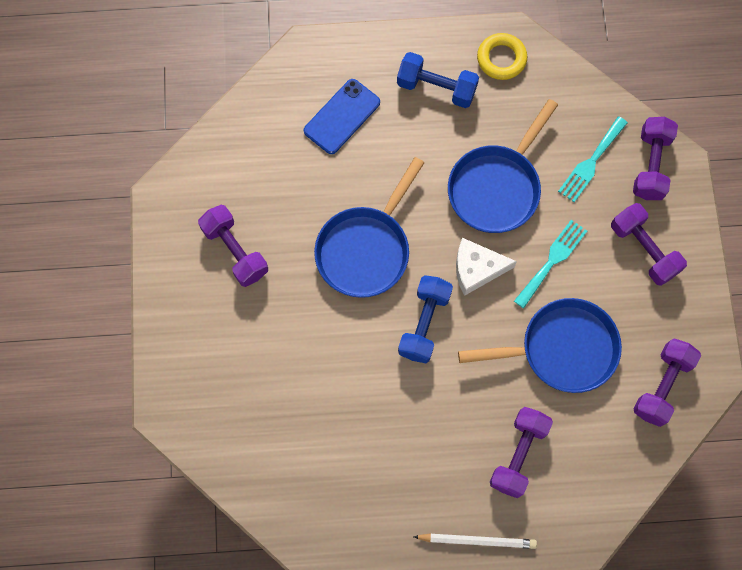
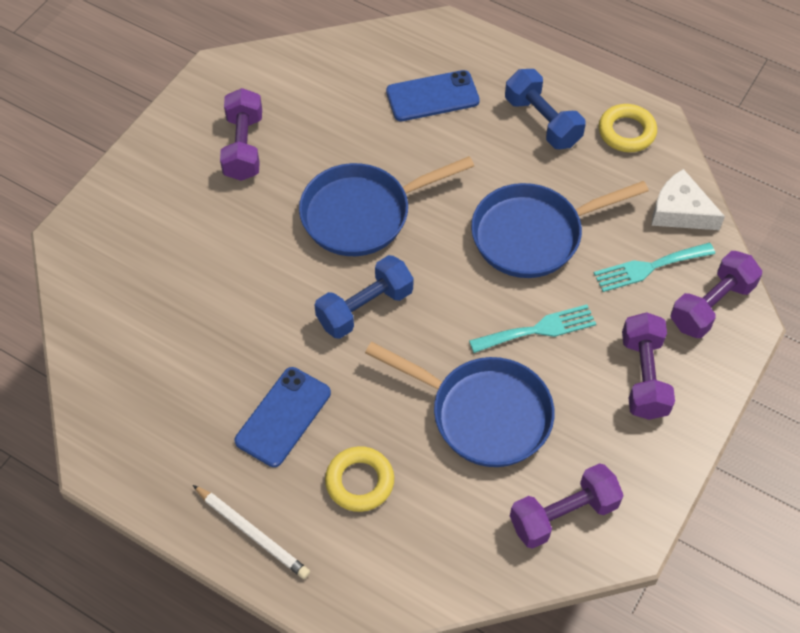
camera: 35 degrees right, 15 degrees down
white cheese [456,238,517,296] -> white cheese moved to [652,169,725,230]
purple dumbbell [490,407,553,498] -> yellow ring [325,446,394,512]
none -> blue phone [235,367,331,467]

